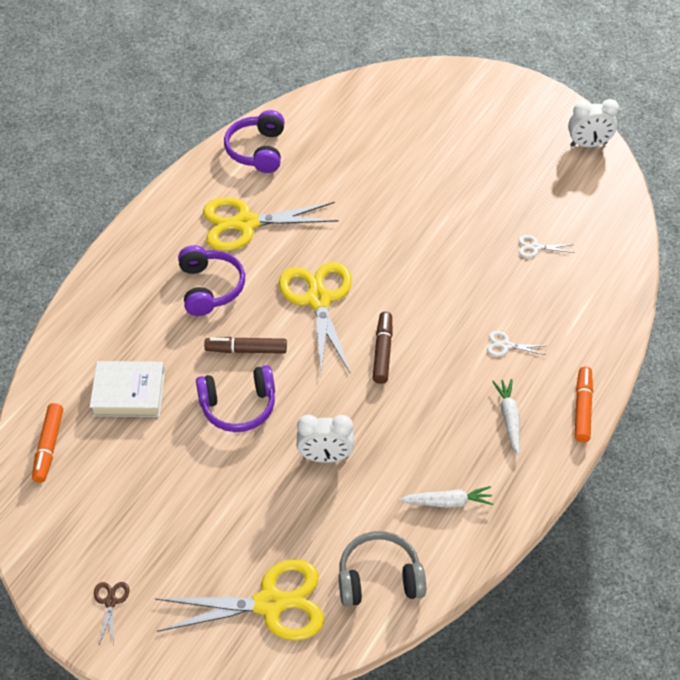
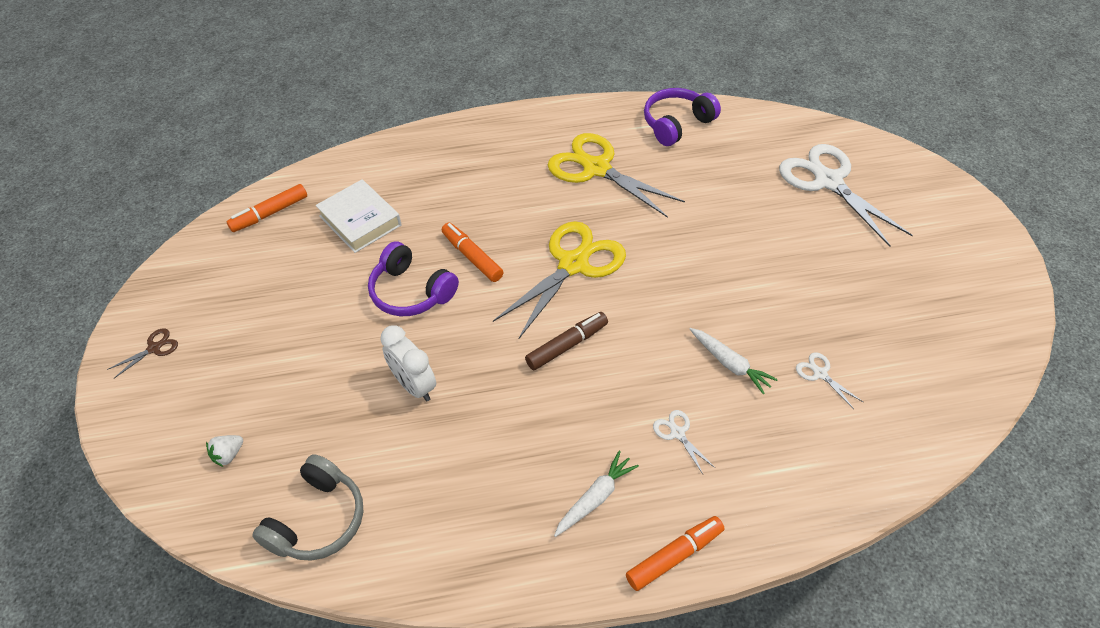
camera: 50 degrees right, 0 degrees up
yellow scissors [155,559,324,641] -> white strawberry [206,435,243,467]
purple headphones [178,245,245,316] -> none
brown marker [204,337,287,354] -> orange marker [442,223,504,282]
grey headphones [339,531,426,607] -> grey headphones turned 75 degrees clockwise [252,454,363,561]
white carrot [399,486,493,508] -> white carrot moved to [689,328,778,395]
white clock [568,99,619,147] -> none
none -> white scissors [779,144,913,247]

